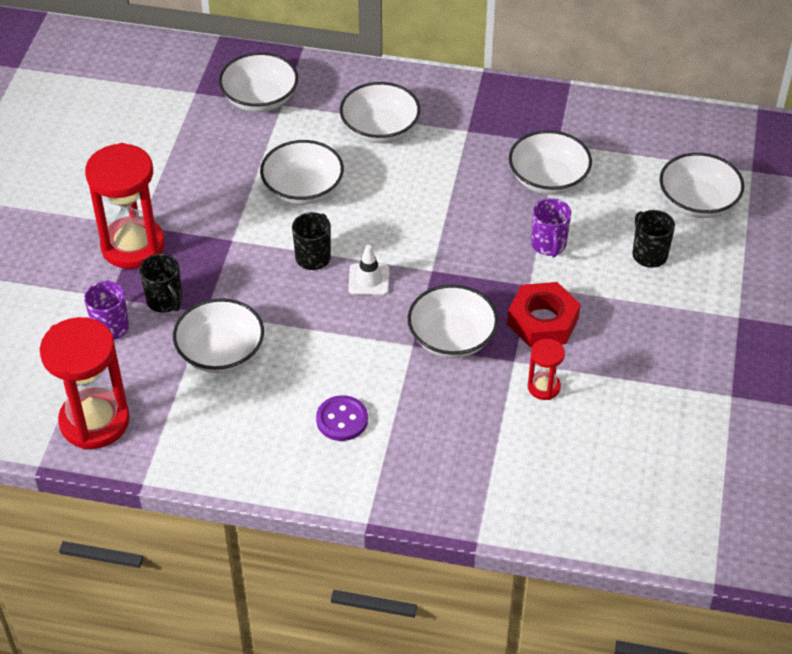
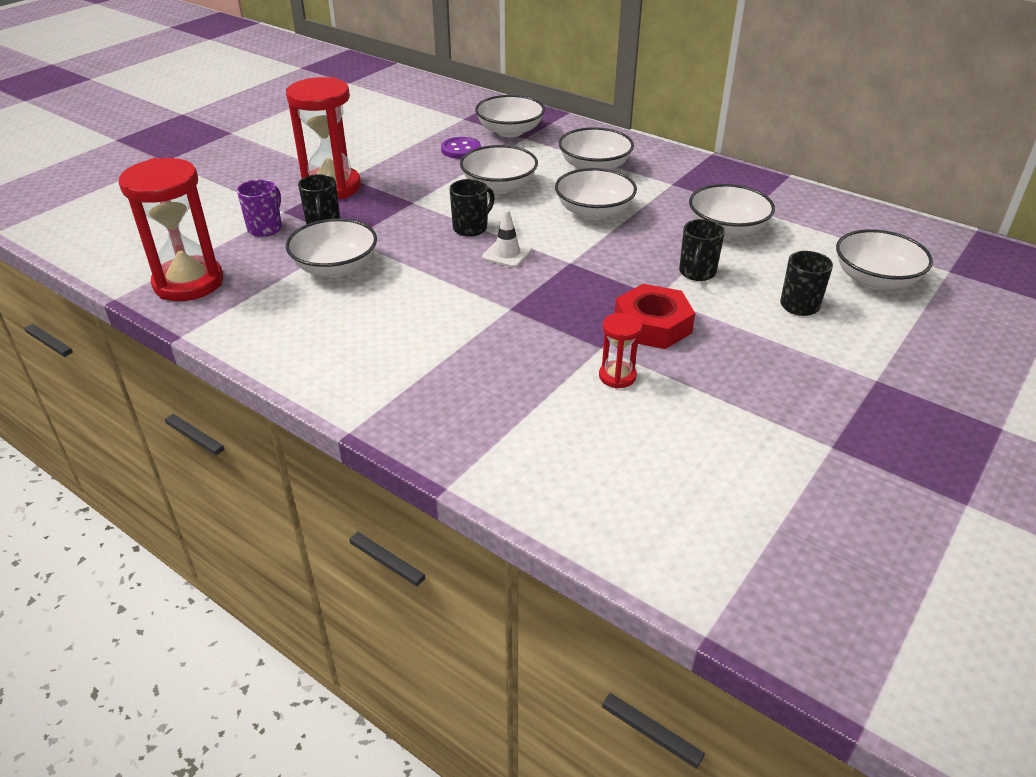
camera: 25 degrees right, 10 degrees down
purple button [316,395,368,441] -> purple button moved to [441,137,481,159]
white bowl [407,285,498,358] -> white bowl moved to [555,168,637,220]
purple mug [531,198,571,257] -> black mug [679,219,725,281]

